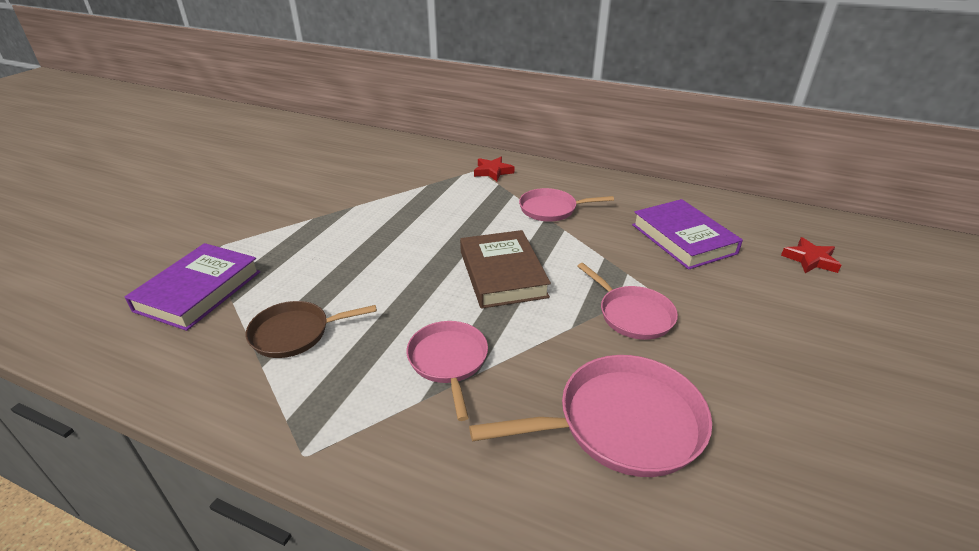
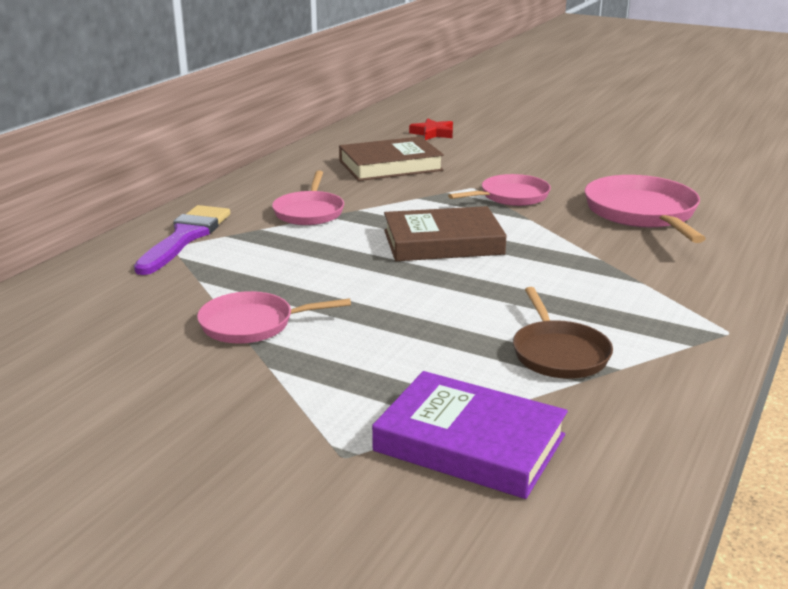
camera: 85 degrees left, 10 degrees down
pink pan [406,321,488,421] -> pink pan moved to [197,291,351,344]
red star [474,157,514,181] -> purple brush [134,205,230,275]
purple book [632,199,743,270] -> brown book [339,136,444,181]

